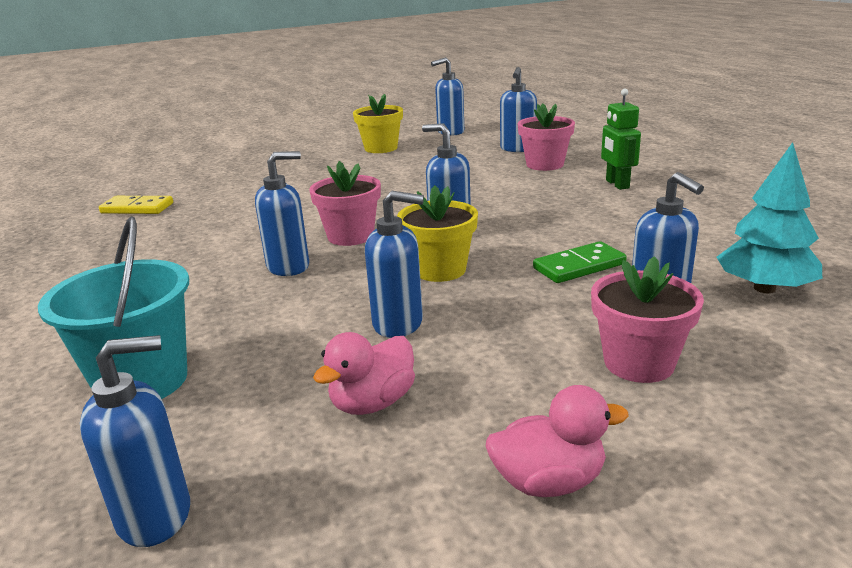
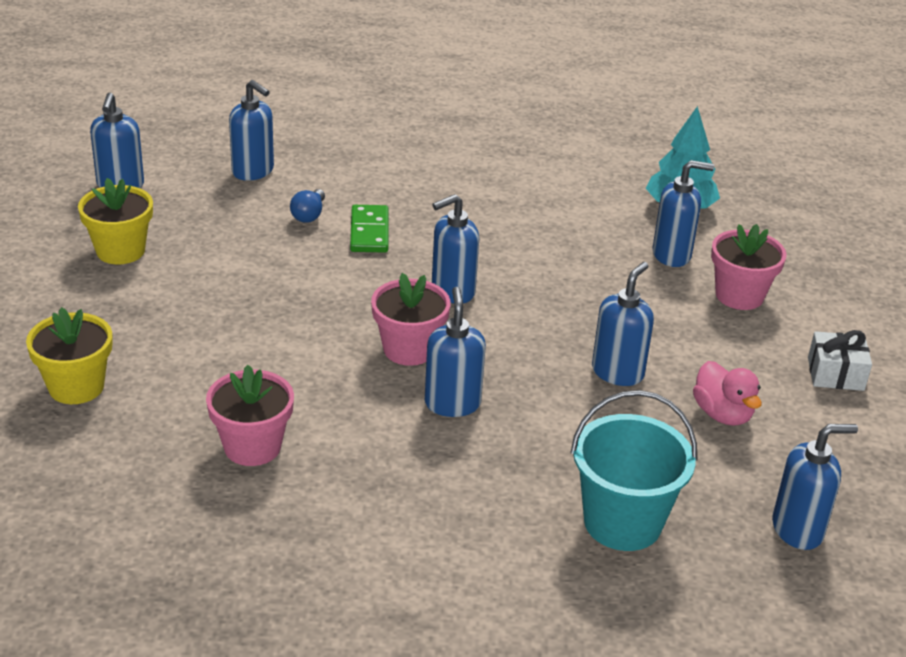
camera: 70 degrees left, 10 degrees up
blue soap dispenser [80,335,190,547] -> blue soap dispenser turned 75 degrees clockwise [772,424,858,550]
yellow domino [99,196,173,214] -> none
yellow flower pot [397,185,478,282] -> yellow flower pot moved to [26,307,112,404]
pink duck [486,385,629,497] -> white gift [808,330,872,391]
pink flower pot [518,104,575,171] -> pink flower pot moved to [206,365,294,466]
green domino [533,241,627,283] -> green domino moved to [350,205,389,253]
green robot [601,89,641,190] -> none
none -> blue light bulb [290,189,325,223]

